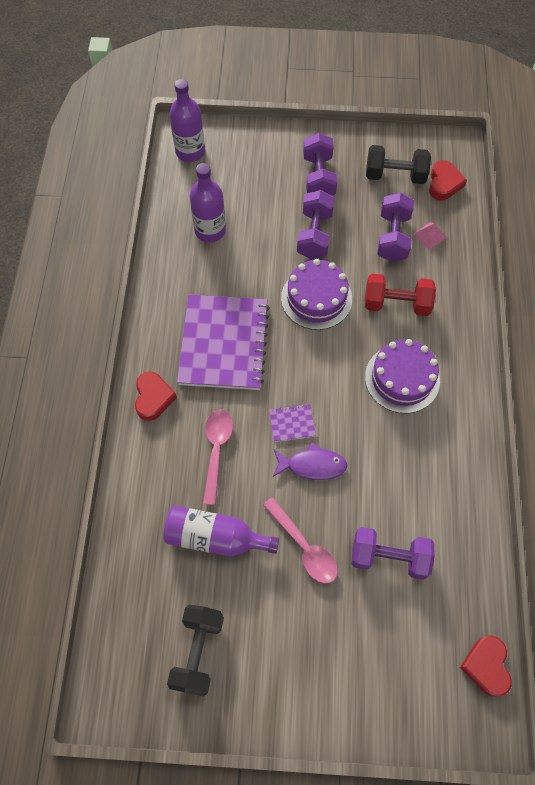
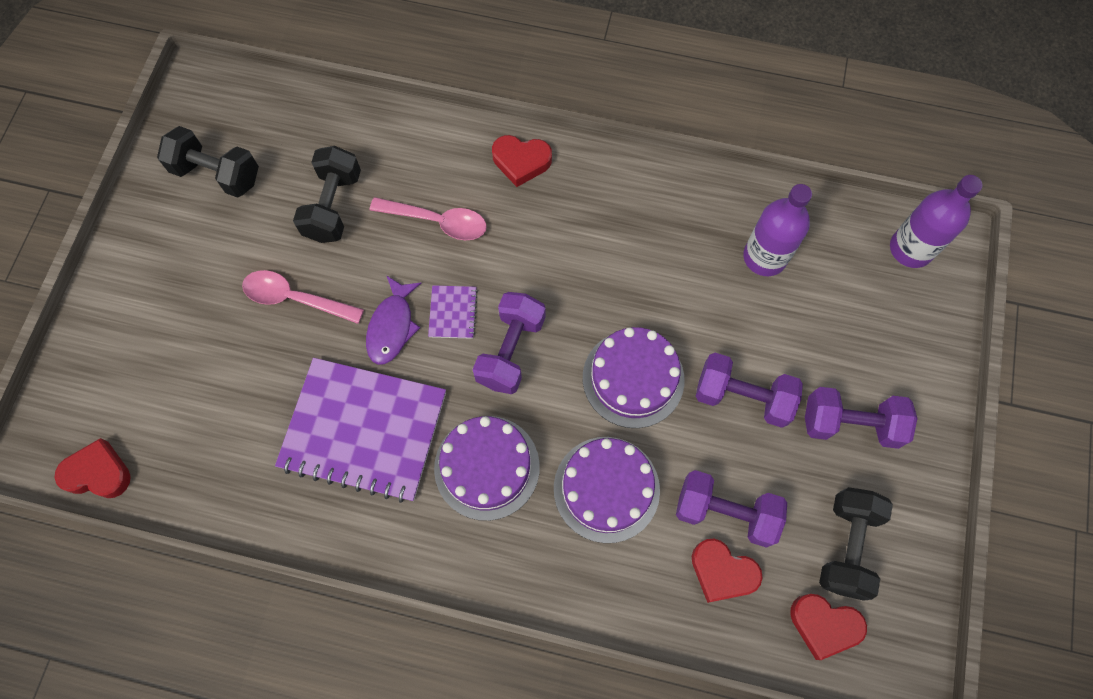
camera: 100 degrees right, 5 degrees up
purple bottle [163,506,279,556] -> black dumbbell [293,146,361,243]
purple notebook [177,295,270,390] -> purple notebook moved to [275,358,446,503]
pink spoon [263,497,338,584] -> pink spoon turned 45 degrees clockwise [242,270,364,324]
purple dumbbell [351,527,435,580] -> purple dumbbell moved to [472,292,546,394]
red dumbbell [365,274,436,316] -> purple cake [554,437,660,543]
pink pyramid [413,222,447,250] -> red heart [692,539,763,603]

